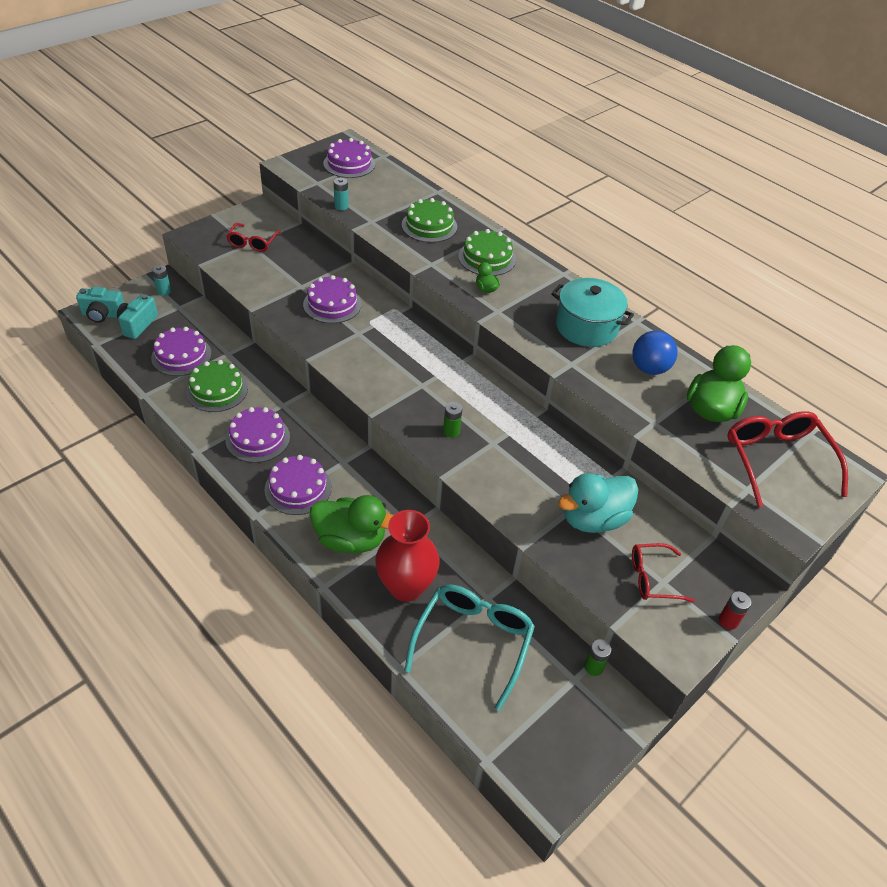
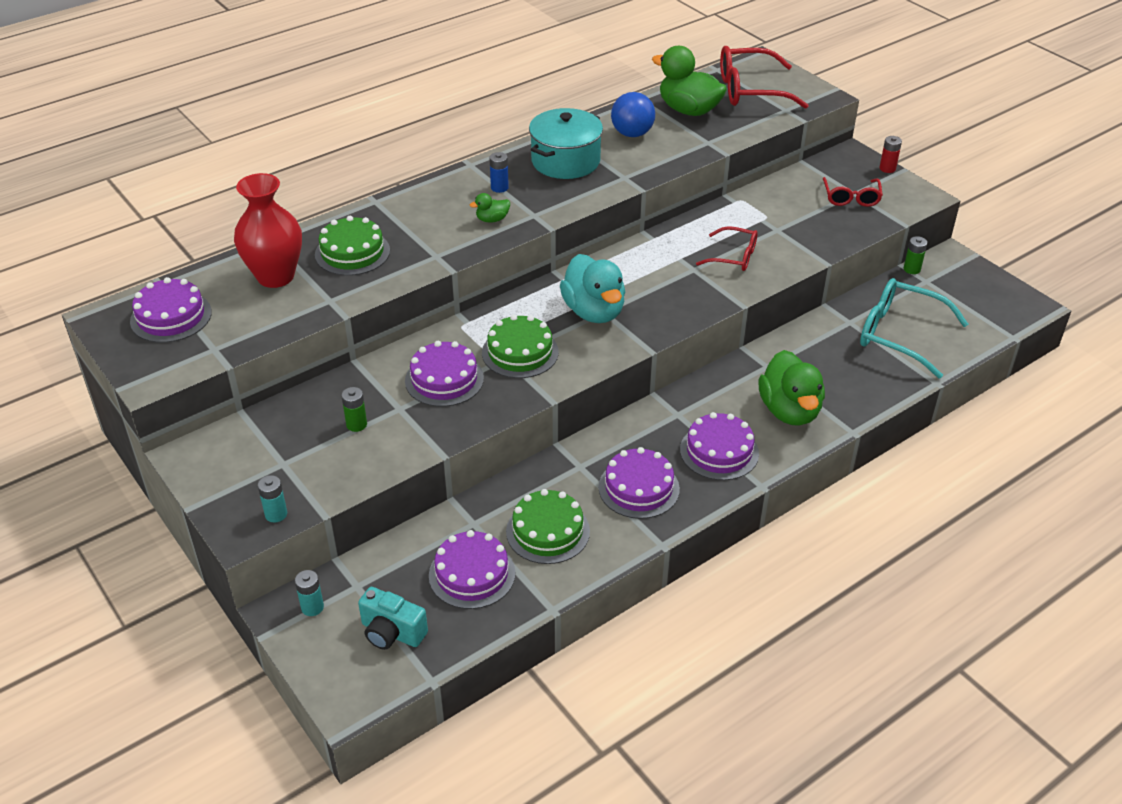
camera: 80 degrees left, 5 degrees down
turquoise camera [76,287,124,323] -> none
red glasses [227,223,281,252] -> red glasses moved to [696,226,758,271]
green duck [309,495,393,553] -> green duck turned 150 degrees clockwise [759,350,825,426]
turquoise battery [334,178,349,210] -> turquoise battery moved to [258,475,287,522]
red vase [375,510,440,602] -> red vase moved to [234,173,302,288]
green battery [443,402,462,438] -> green battery moved to [341,387,367,432]
green cake [458,229,516,276] -> green cake moved to [482,314,559,378]
turquoise duck [558,473,639,533] -> turquoise duck moved to [560,254,625,323]
none -> blue battery [489,152,509,193]

